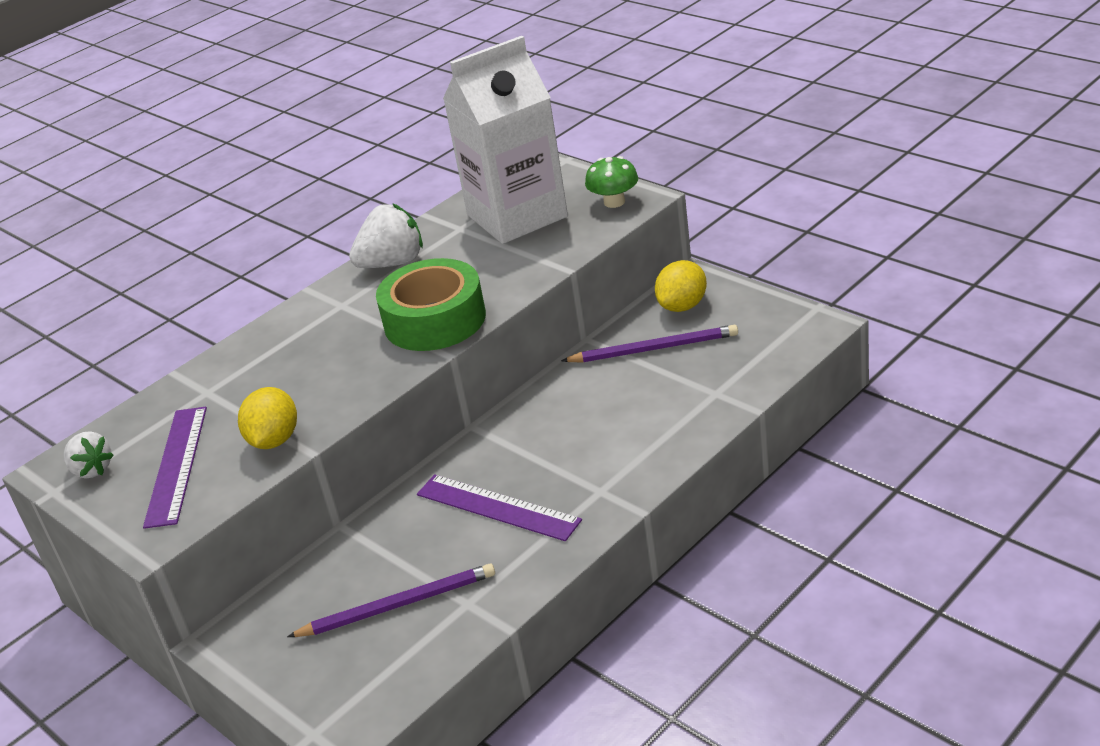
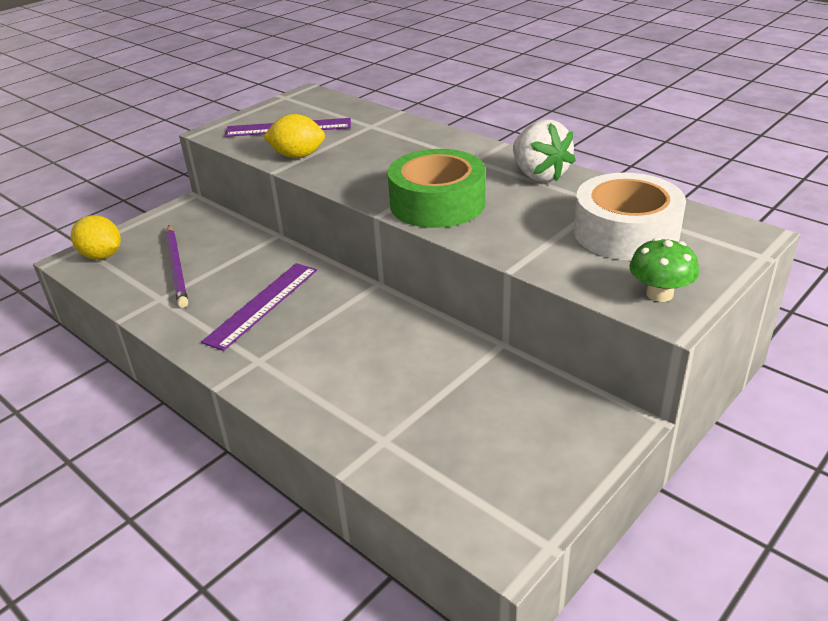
camera: 85 degrees right, 0 degrees up
white strawberry [64,431,114,479] -> none
white carton [443,36,568,244] -> white tape [574,173,686,260]
purple pencil [561,325,738,363] -> none
yellow lemon [655,260,707,312] -> yellow lemon moved to [71,215,121,260]

